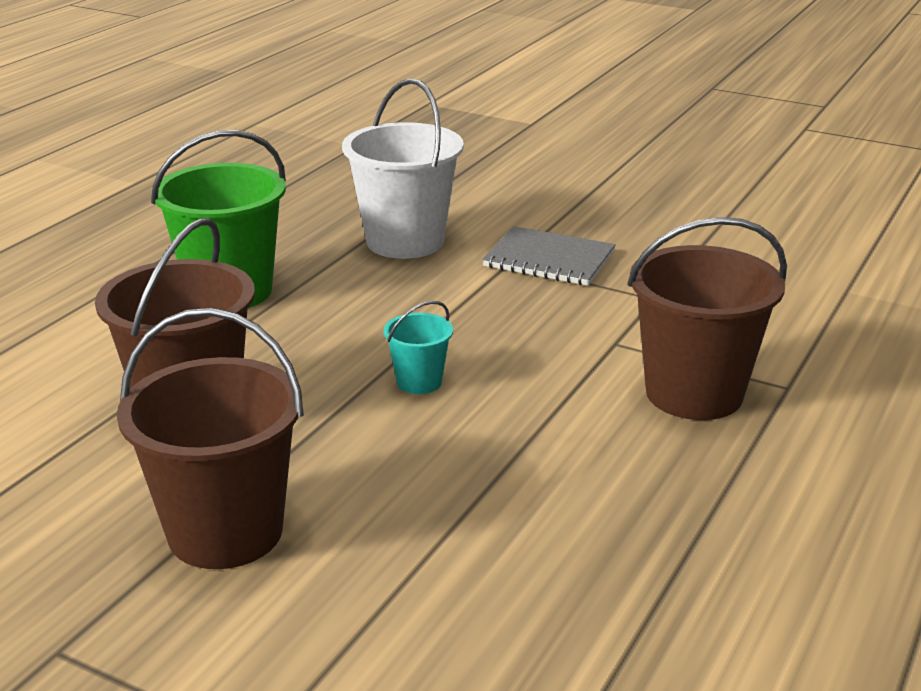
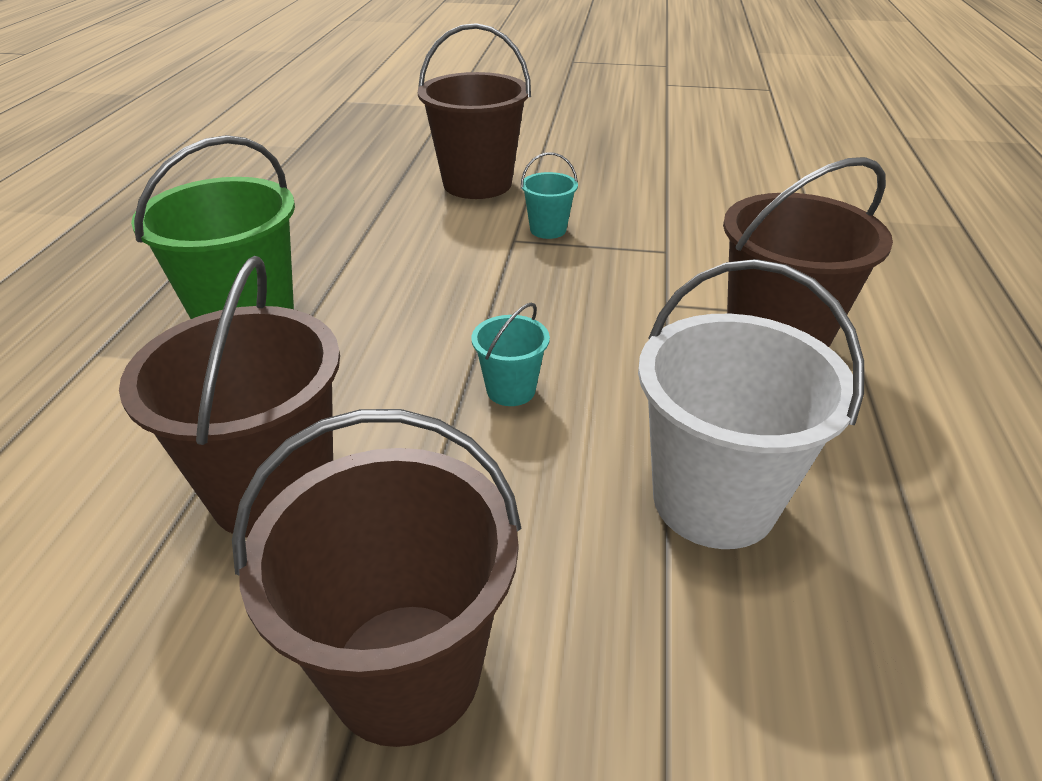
camera: 20 degrees left, 10 degrees up
white bucket [342,78,464,259] -> white bucket moved to [638,259,864,549]
grey notebook [482,226,616,286] -> turquoise bucket [521,152,578,239]
none -> brown bucket [418,23,531,199]

